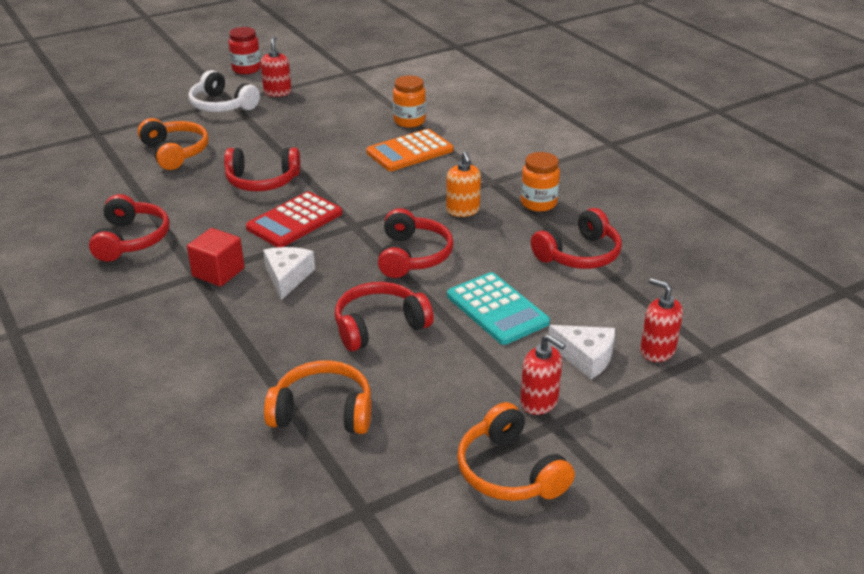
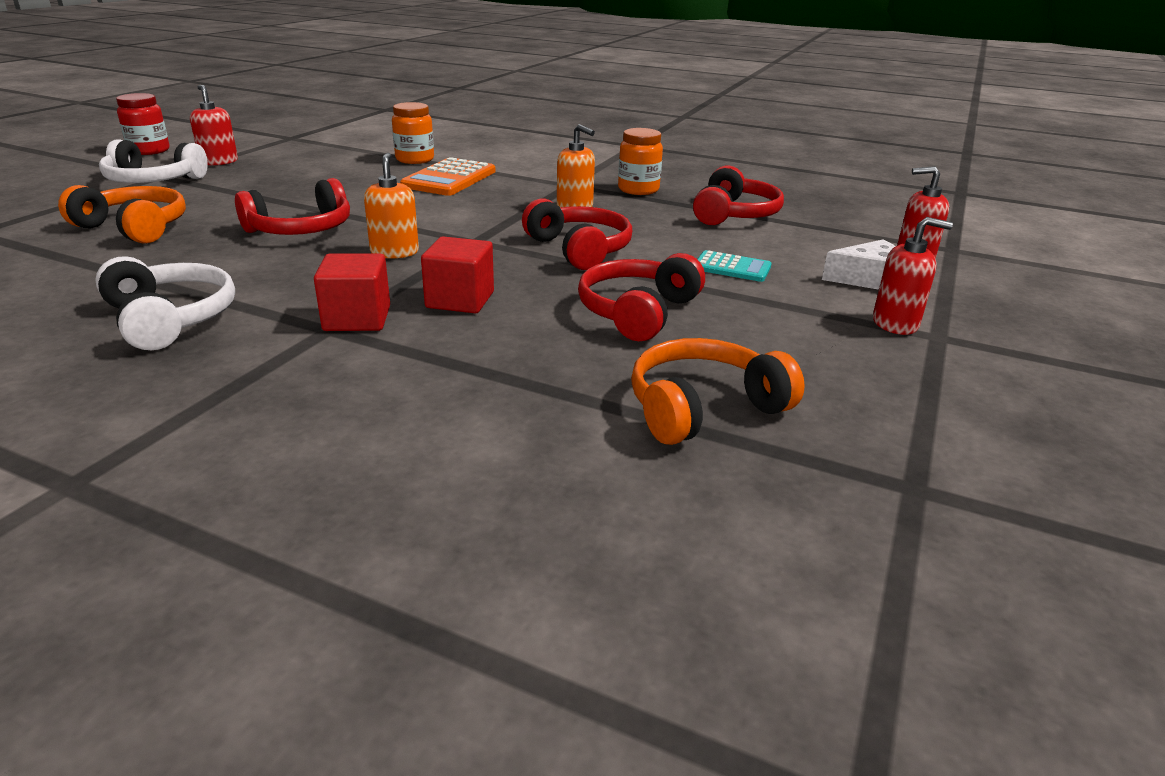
camera: 35 degrees left, 5 degrees down
red headphones [89,194,169,262] -> white headphones [95,256,235,350]
red calculator [246,191,342,247] -> orange soap dispenser [364,153,419,259]
white cheese [263,247,315,300] -> red cube [421,236,494,313]
turquoise calculator [447,272,550,345] -> turquoise calculator [697,250,772,282], size x0.59
orange headphones [457,402,575,501] -> none

